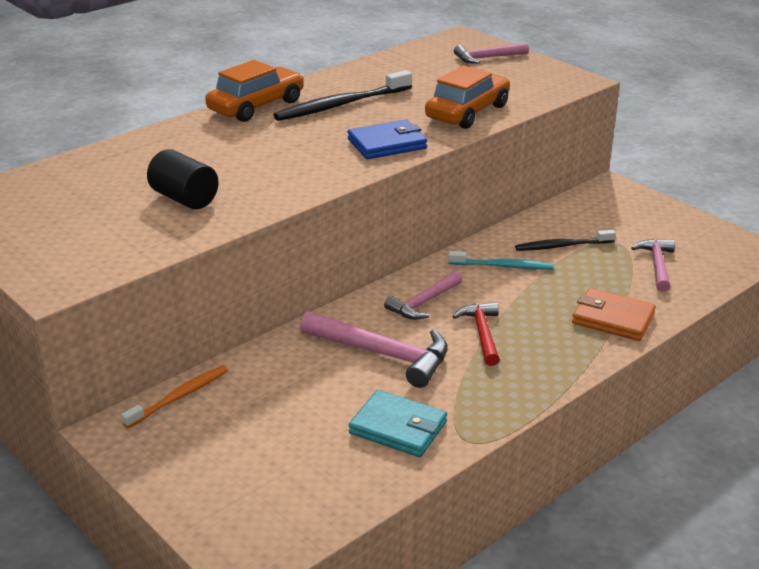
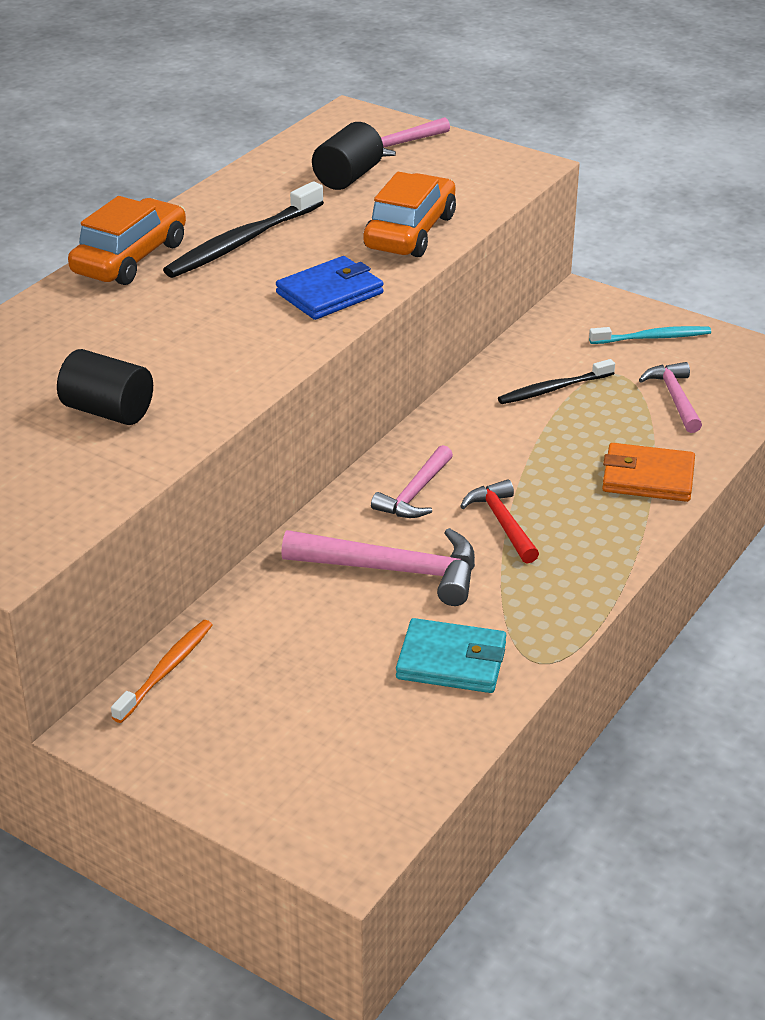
camera: 15 degrees left, 5 degrees up
turquoise toothbrush [448,251,554,270] -> turquoise toothbrush moved to [589,326,711,344]
none -> black cylinder [312,122,383,190]

